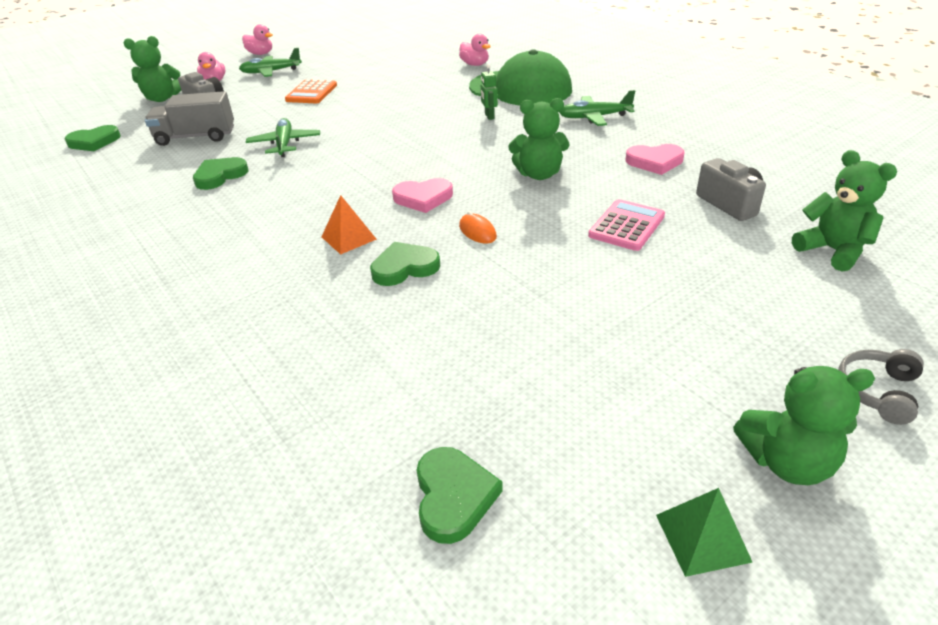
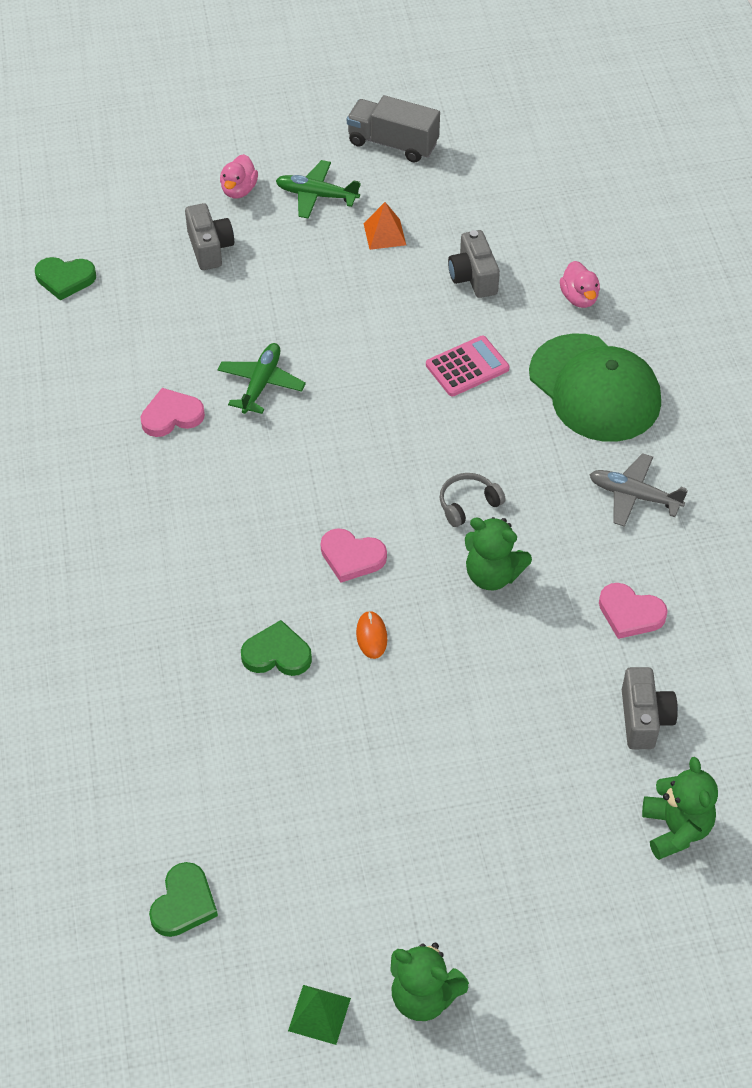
camera: 25 degrees right, 15 degrees up
green teddy bear [124,36,181,102] -> none
grey truck [145,91,234,146] -> grey truck moved to [347,95,440,162]
green heart [193,157,248,190] -> pink heart [141,388,205,437]
pink duck [242,24,273,55] -> none
orange calculator [285,79,337,103] -> none
orange pyramid [322,195,377,255] -> orange pyramid moved to [364,202,406,250]
green robot [481,64,498,120] -> none
green plane [559,90,635,126] -> grey plane [589,453,688,527]
pink calculator [588,199,665,251] -> pink calculator moved to [426,336,509,397]
grey headphones [838,349,924,425] -> grey headphones moved to [440,473,506,527]
none -> grey camera [448,230,500,298]

